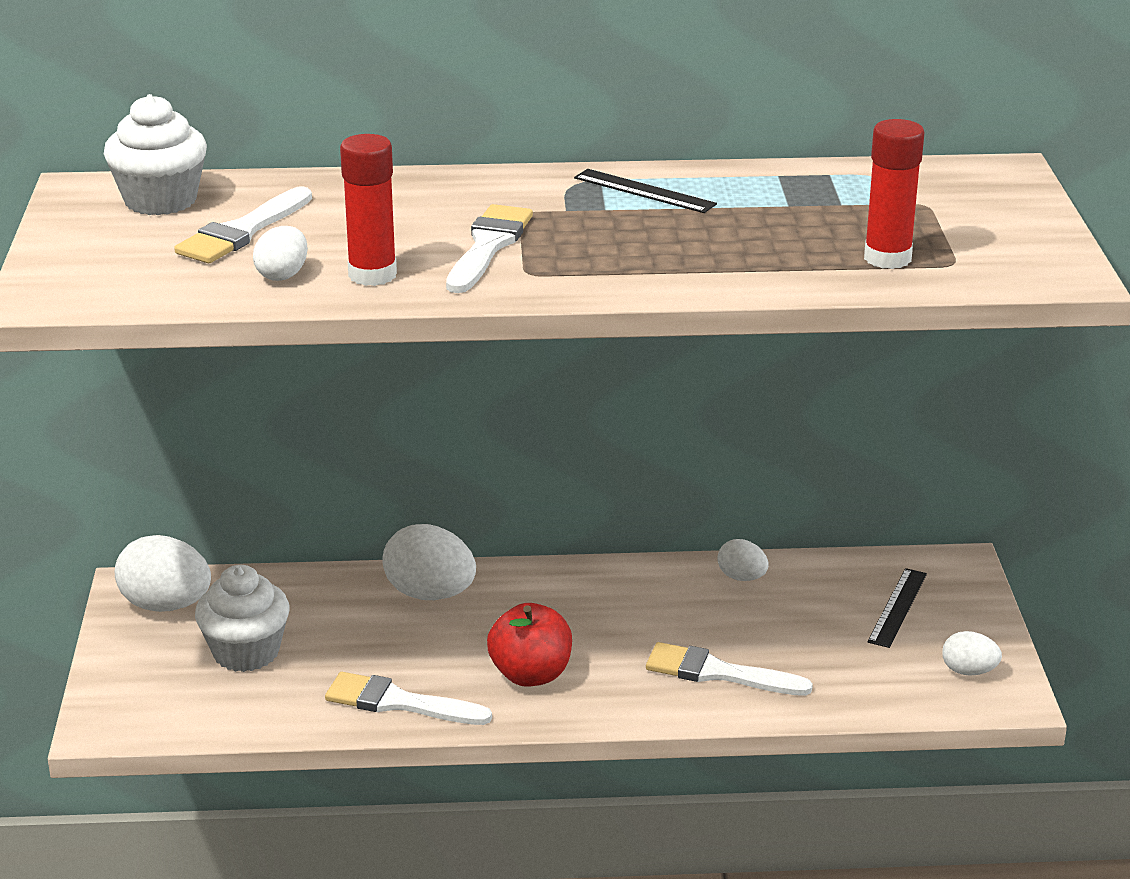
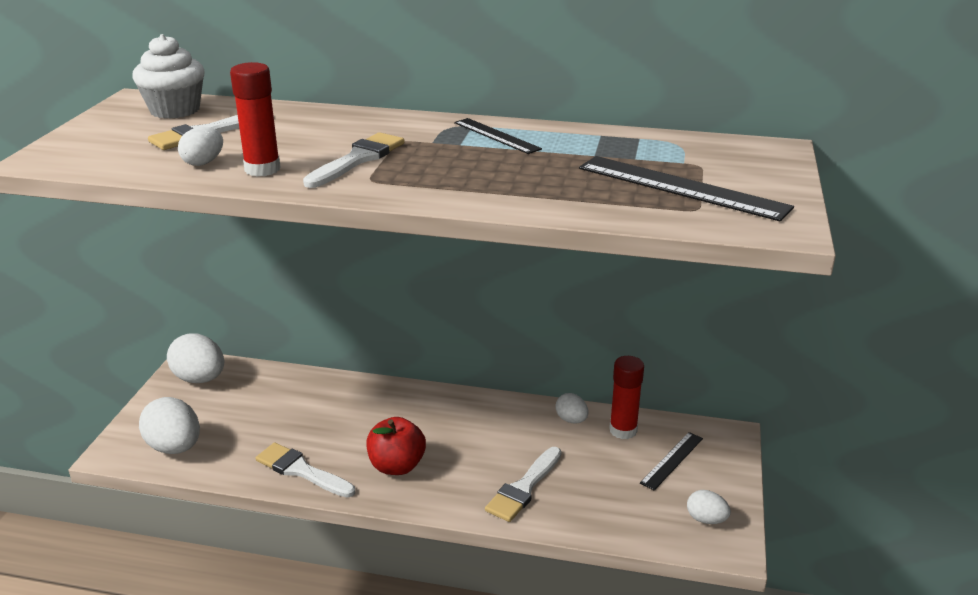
camera: 15 degrees right, 0 degrees up
white cupcake [195,565,289,672] -> none
white egg [382,524,476,600] -> white egg moved to [139,397,200,454]
white brush [646,642,813,696] -> white brush turned 90 degrees counterclockwise [485,447,562,522]
red glue stick [864,119,925,269] -> red glue stick moved to [609,356,644,439]
none -> black ruler [579,156,794,222]

